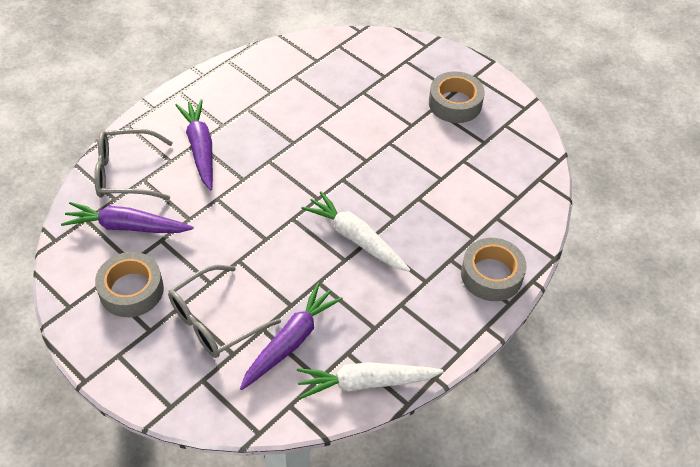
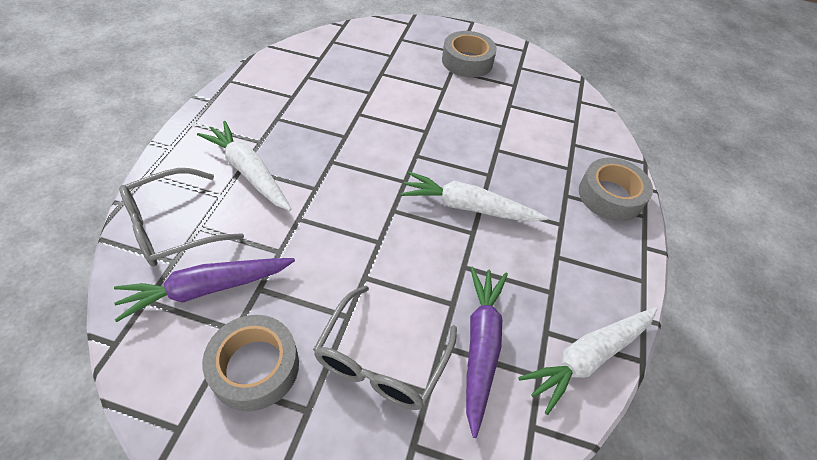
camera: 30 degrees left, 0 degrees up
purple carrot [176,99,213,190] -> white carrot [197,121,291,211]

